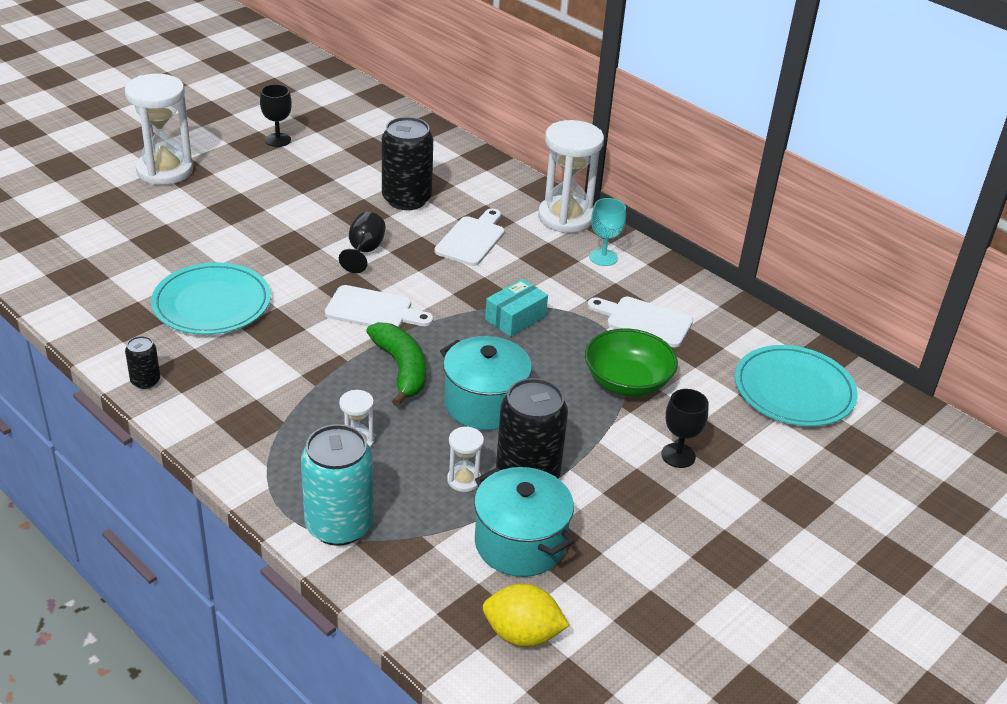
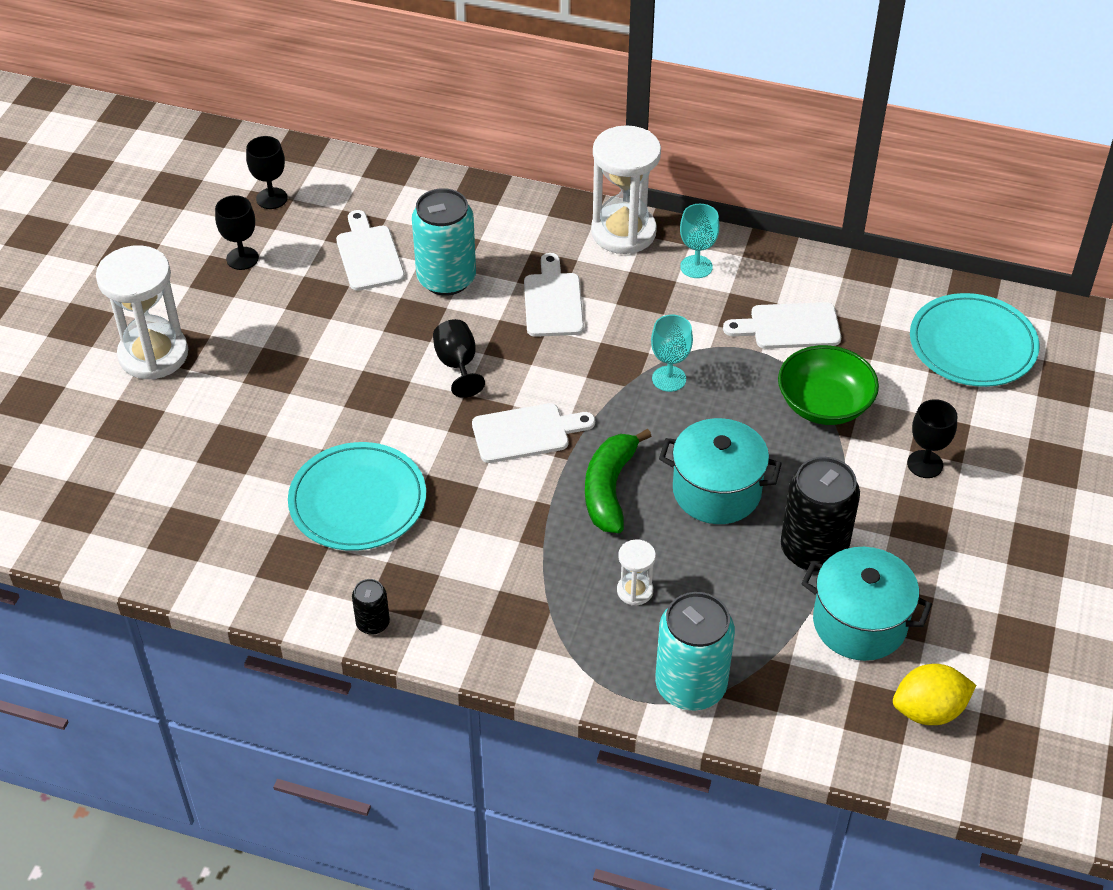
camera: 25 degrees left, 10 degrees up
green banana [366,322,426,406] -> green banana turned 120 degrees counterclockwise [585,429,651,533]
black can [382,117,433,210] -> turquoise can [412,188,476,296]
white hourglass [447,426,484,492] -> none
turquoise box [485,279,548,337] -> turquoise goblet [651,315,693,392]
none -> black goblet [246,136,287,209]
none -> white cutting board [336,210,405,291]

